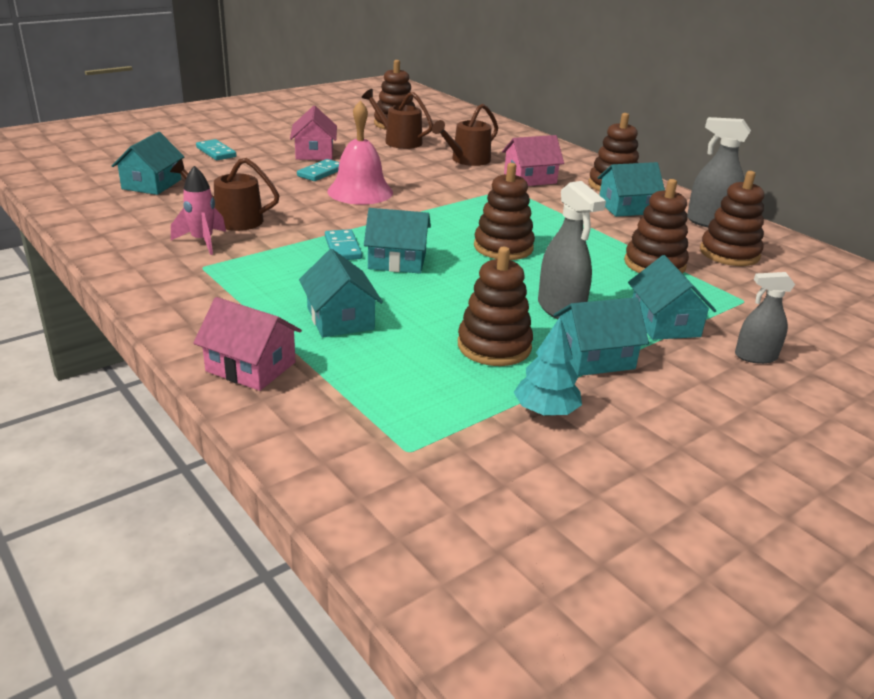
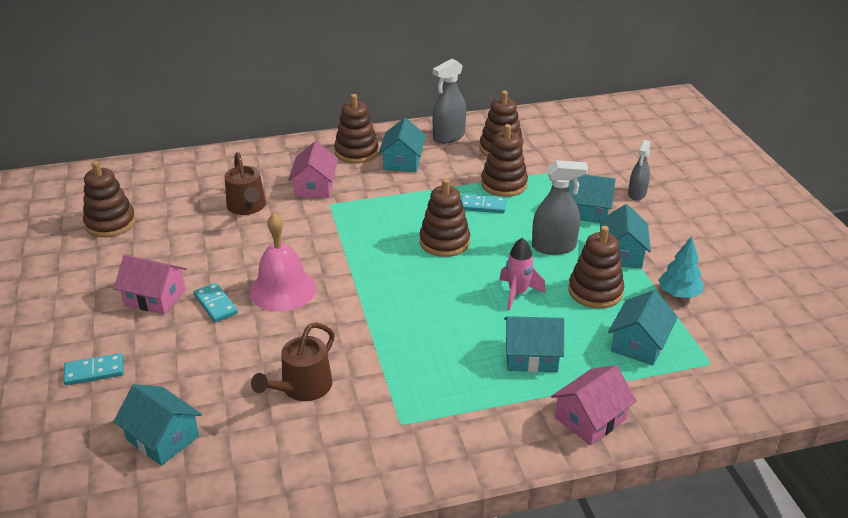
camera: 65 degrees left, 5 degrees up
pink rocket [171,166,226,255] -> pink rocket moved to [499,237,546,311]
turquoise domino [325,229,362,260] -> turquoise domino moved to [461,194,506,213]
brown watering can [362,89,433,149] -> none
turquoise house [364,208,431,274] -> turquoise house moved to [608,290,678,365]

